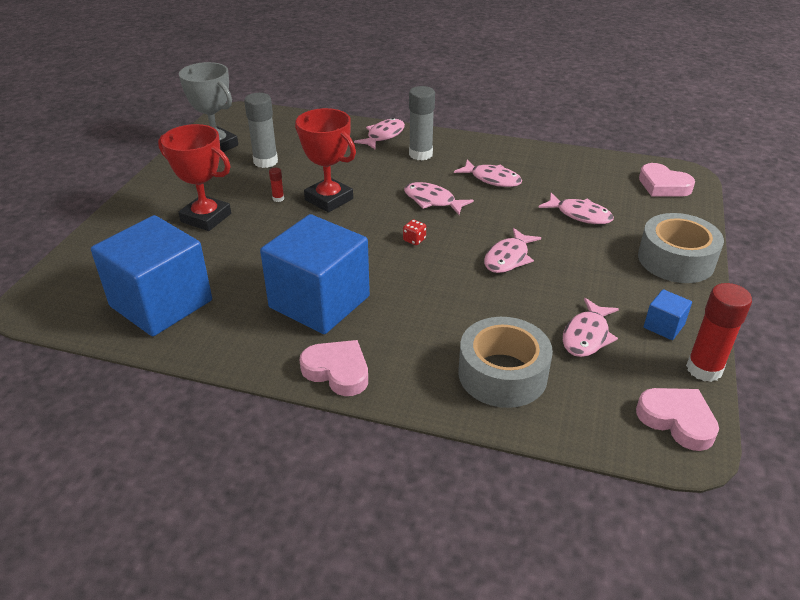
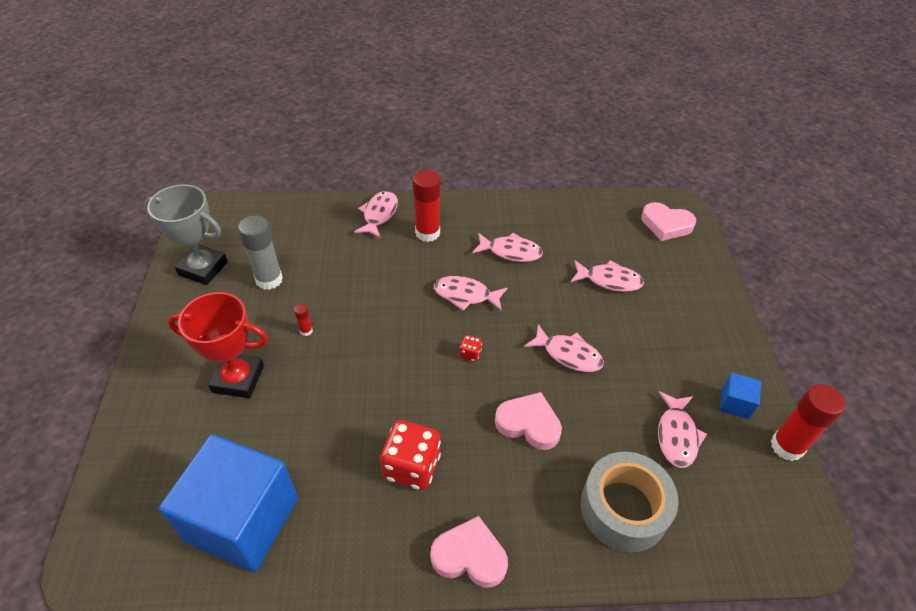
camera: 20 degrees left, 10 degrees up
blue cube [260,214,370,334] -> red dice [380,420,441,490]
red trophy [295,108,356,213] -> none
grey glue stick [409,86,435,161] -> red glue stick [413,170,441,242]
pink fish [484,228,541,273] -> pink fish turned 75 degrees counterclockwise [524,324,604,372]
pink heart [636,388,719,451] -> pink heart moved to [495,392,562,450]
grey tape [638,213,724,283] -> none

